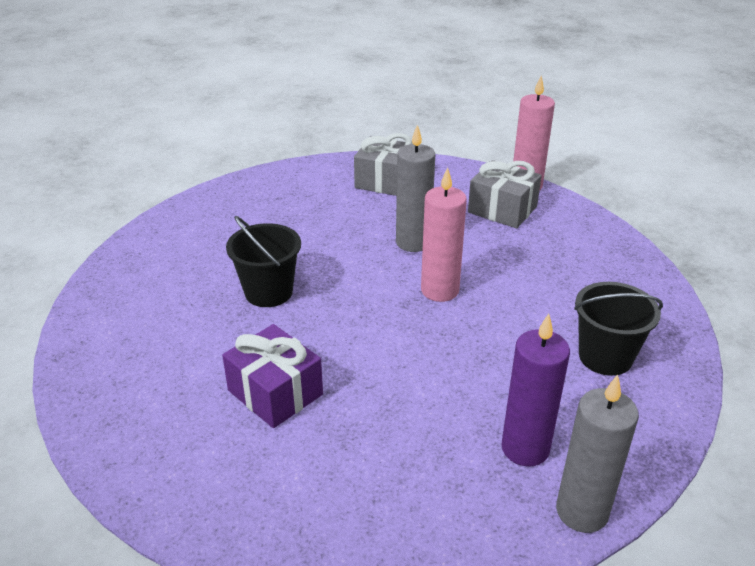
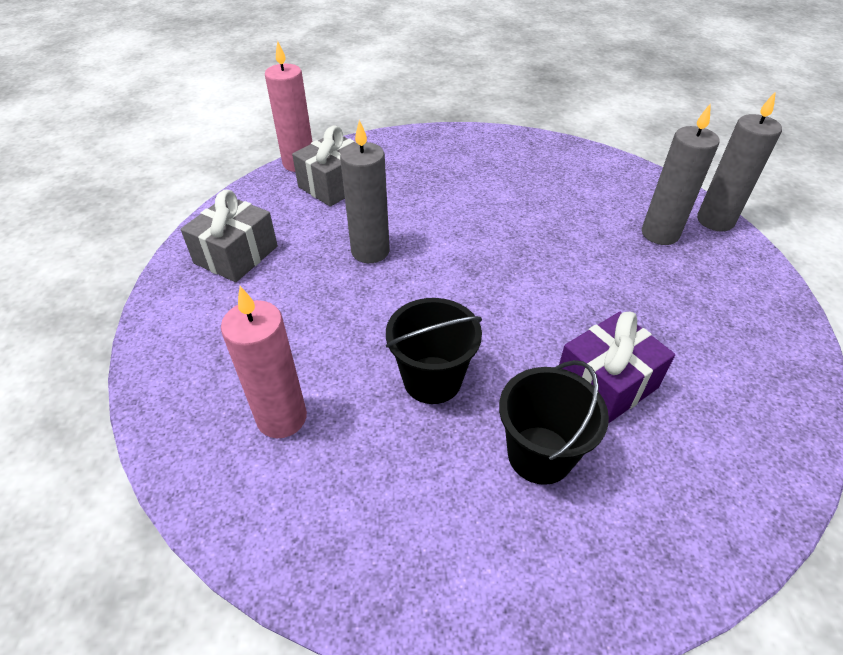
camera: 80 degrees left, 10 degrees up
pink candle [421,167,467,302] -> pink candle moved to [221,286,307,438]
purple candle [501,314,570,467] -> grey candle [642,104,720,245]
black bucket [574,282,663,376] -> black bucket moved to [499,360,609,485]

